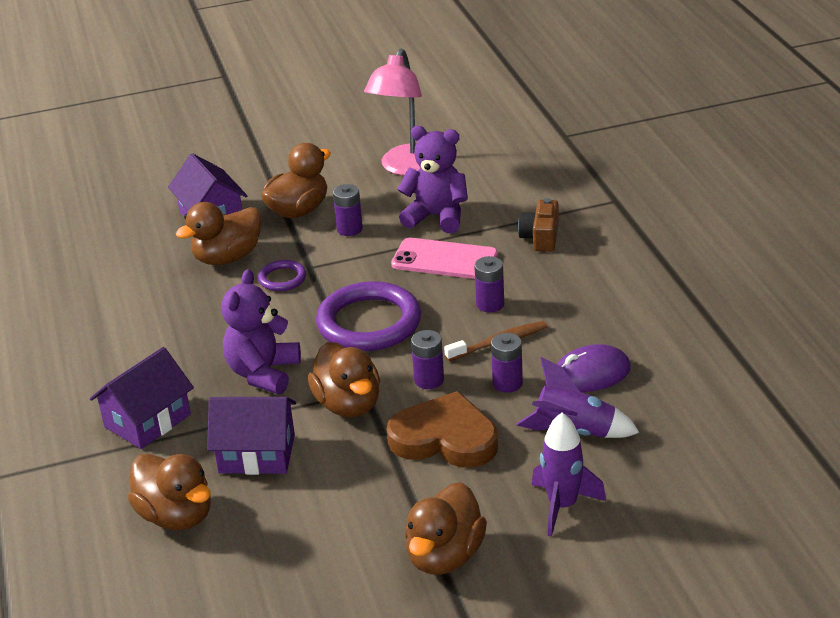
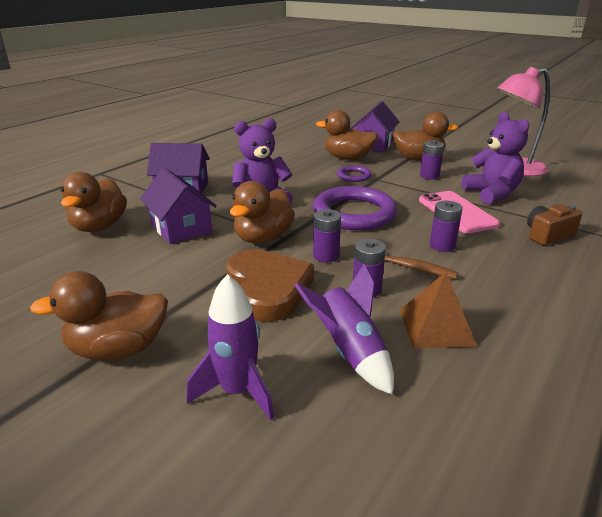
camera: 50 degrees right, 5 degrees down
purple mouse [557,344,631,392] -> brown pyramid [400,272,477,349]

